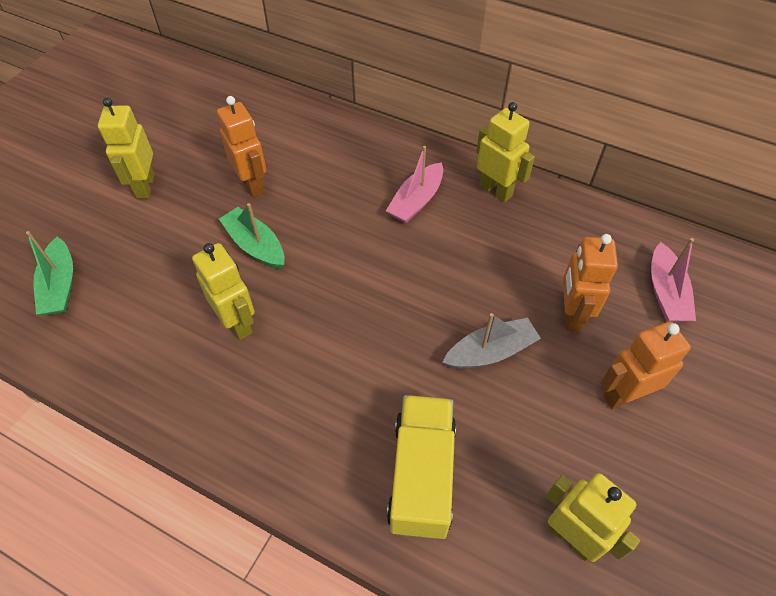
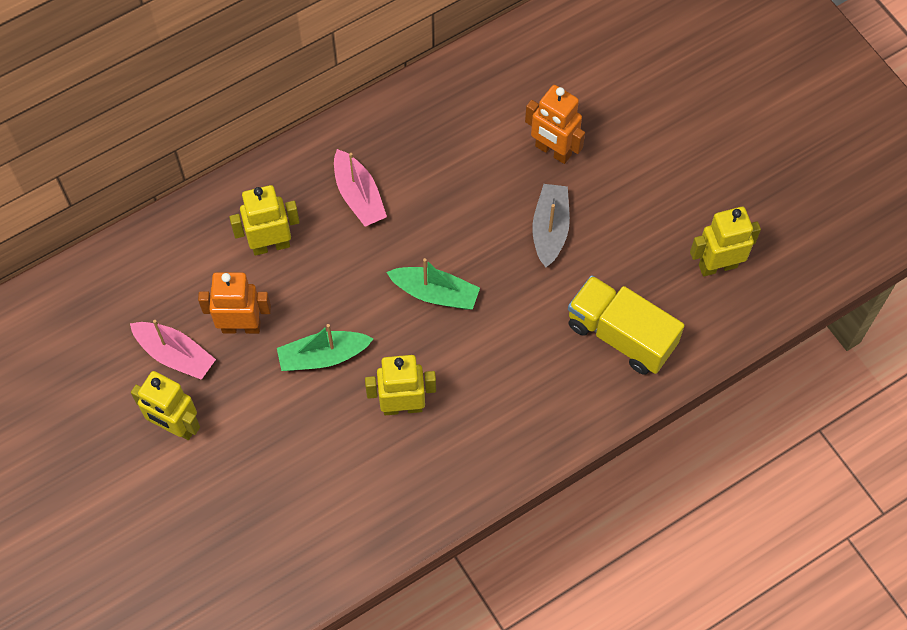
camera: 60 degrees left, 10 degrees up
green boat [26,231,73,315] -> green boat moved to [386,258,480,309]
yellow robot [476,102,535,202] -> yellow robot moved to [229,185,300,256]
orange robot [601,322,691,409] -> none
pink boat [651,238,696,322] -> pink boat moved to [130,320,216,380]

